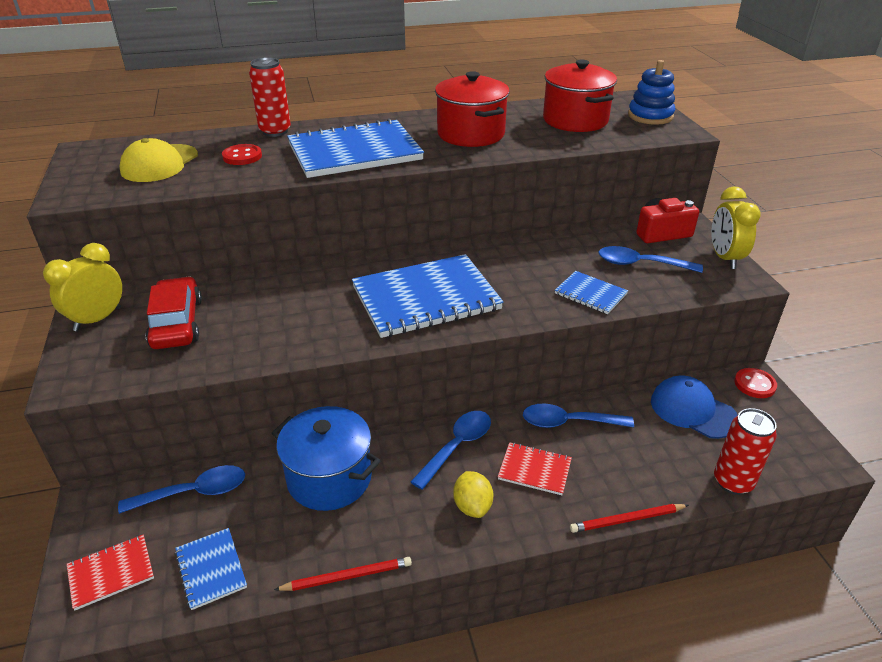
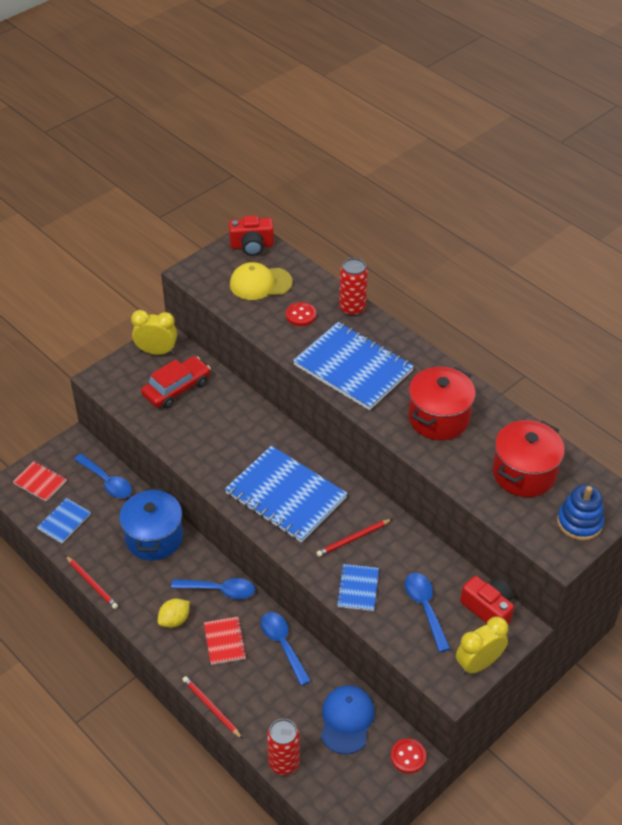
camera: 60 degrees right, 10 degrees up
none -> red camera [229,216,274,256]
none -> red pencil [316,519,392,557]

